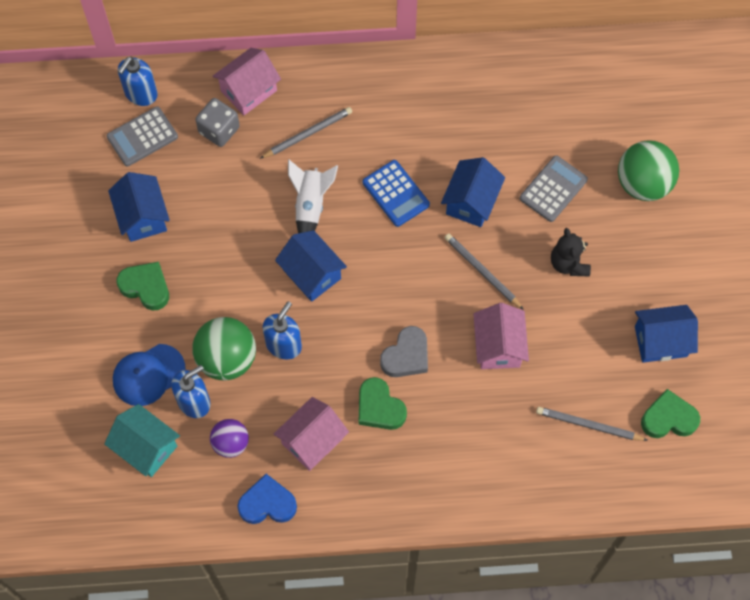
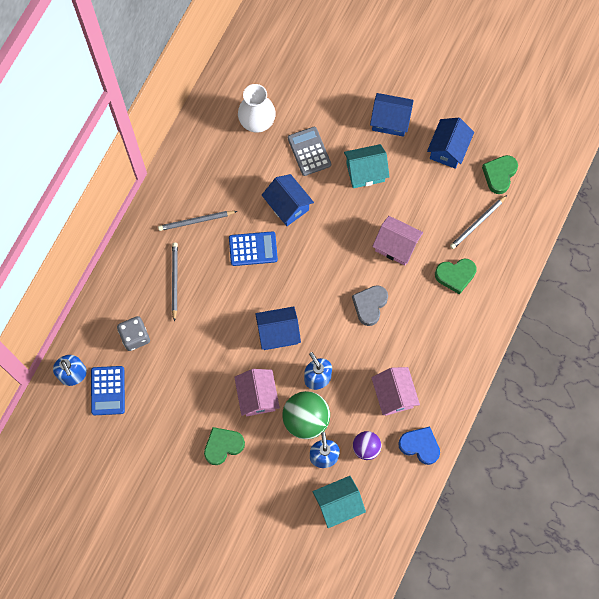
camera: 60 degrees left, 5 degrees up
grey calculator [107,106,178,166] -> blue calculator [91,366,125,415]
blue house [108,172,170,242] -> blue house moved to [370,93,414,137]
blue cap [113,344,186,406] -> none
pink house [213,48,281,115] -> pink house moved to [234,369,280,416]
blue heart [237,474,297,524] -> blue heart turned 90 degrees clockwise [398,427,440,465]
white rocket [288,159,338,233] -> none
green heart [359,377,407,430] -> green heart moved to [435,259,476,295]
grey heart [380,326,428,377] -> grey heart turned 135 degrees counterclockwise [352,285,388,326]
grey pencil [445,234,524,310] -> grey pencil moved to [158,211,237,231]
black teddy bear [551,228,591,276] -> turquoise house [344,144,390,188]
green ball [618,140,679,201] -> none
none -> white vase [238,84,276,133]

